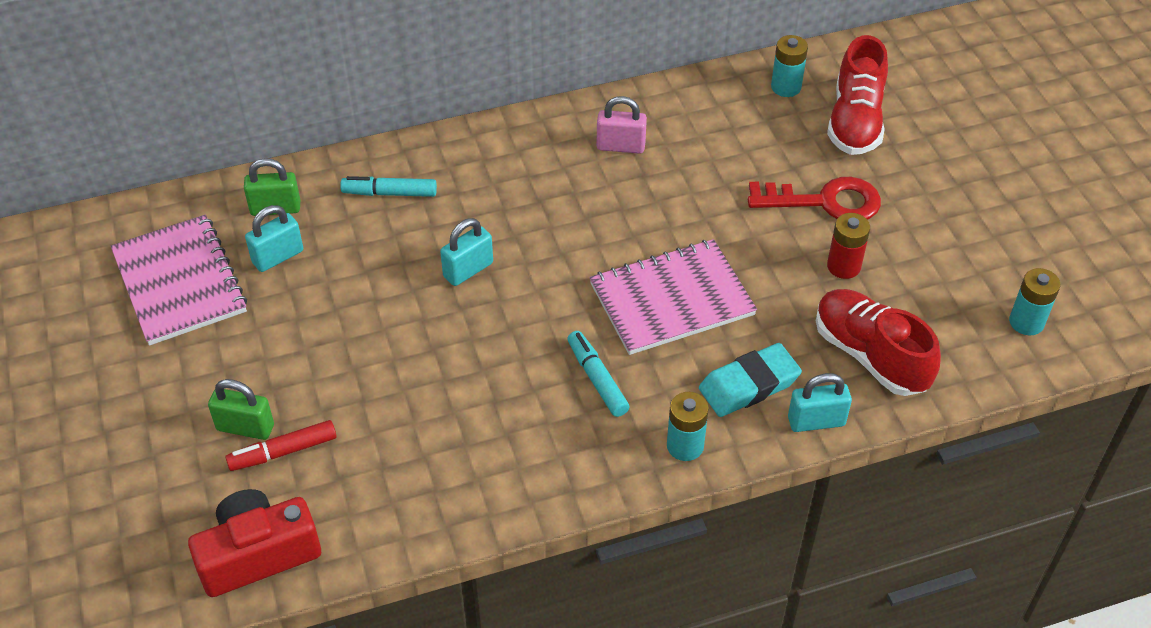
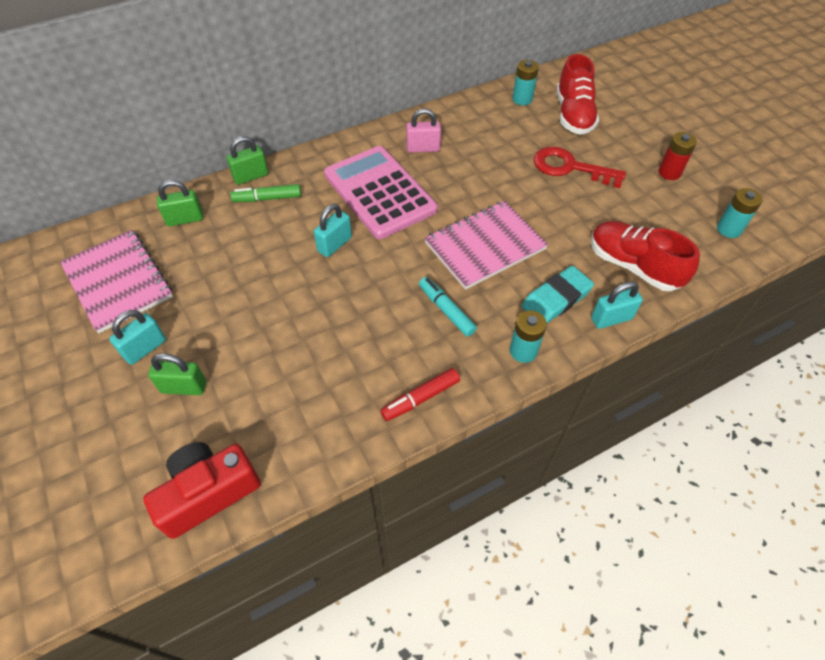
camera: 10 degrees left, 5 degrees up
red marker [225,420,337,471] -> red marker moved to [380,368,460,421]
turquoise padlock [245,205,303,272] -> turquoise padlock moved to [109,310,166,365]
turquoise marker [340,176,437,197] -> green marker [230,184,301,202]
red key [748,177,881,220] -> red key turned 150 degrees counterclockwise [534,147,626,188]
red battery [827,213,870,279] -> red battery moved to [658,132,697,180]
none -> green padlock [227,136,269,185]
none -> pink calculator [324,146,438,239]

